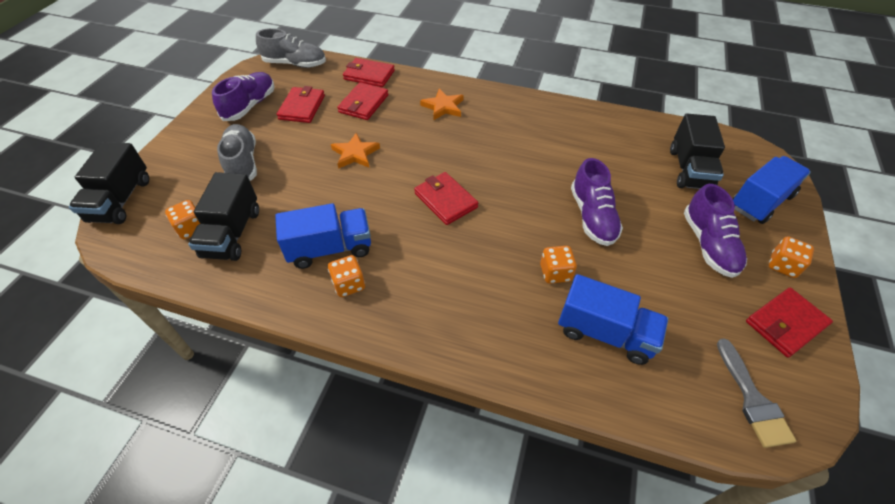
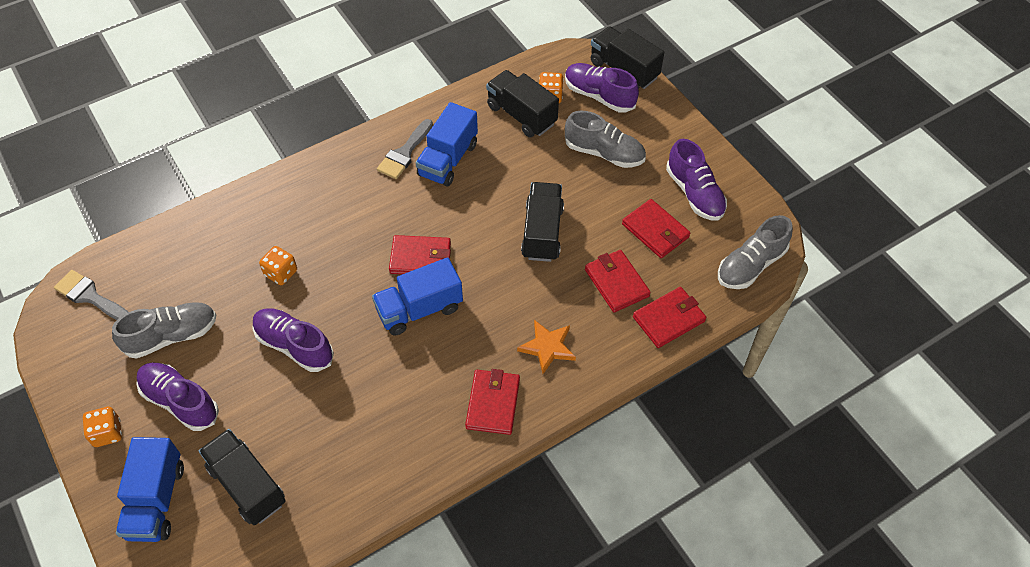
camera: 130 degrees right, 5 degrees up
orange dice [328,255,365,297] -> grey brush [377,119,433,179]
orange star [331,133,380,169] -> black truck [521,182,564,262]
blue truck [558,274,668,365] -> blue truck moved to [372,257,463,336]
red wallet [746,288,833,358] -> red wallet moved to [465,369,520,435]
none -> grey shoe [112,302,216,359]
none -> purple shoe [565,63,639,113]

